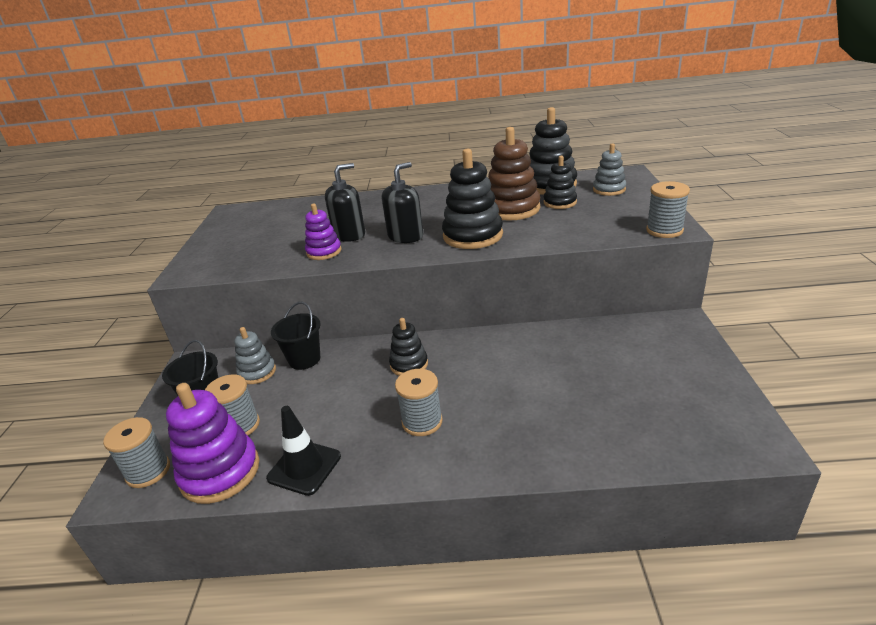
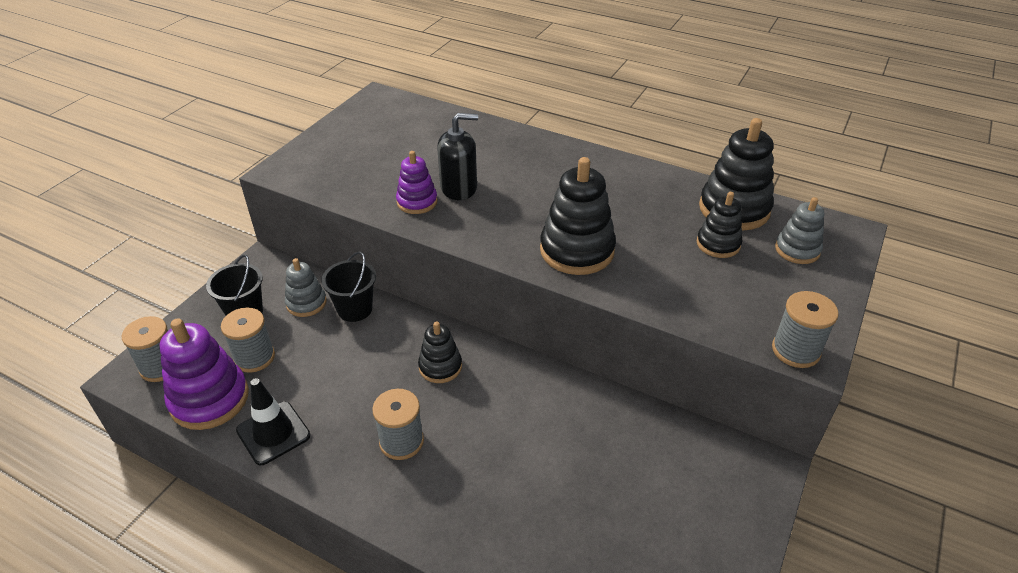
camera: 25 degrees right, 10 degrees up
black soap dispenser [382,162,423,243] -> none
brown stacking toy [488,127,540,221] -> none

